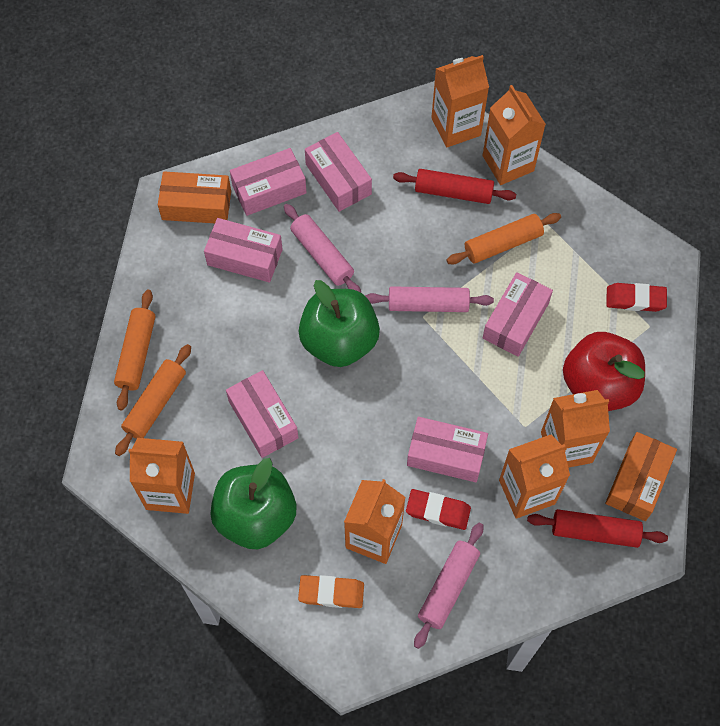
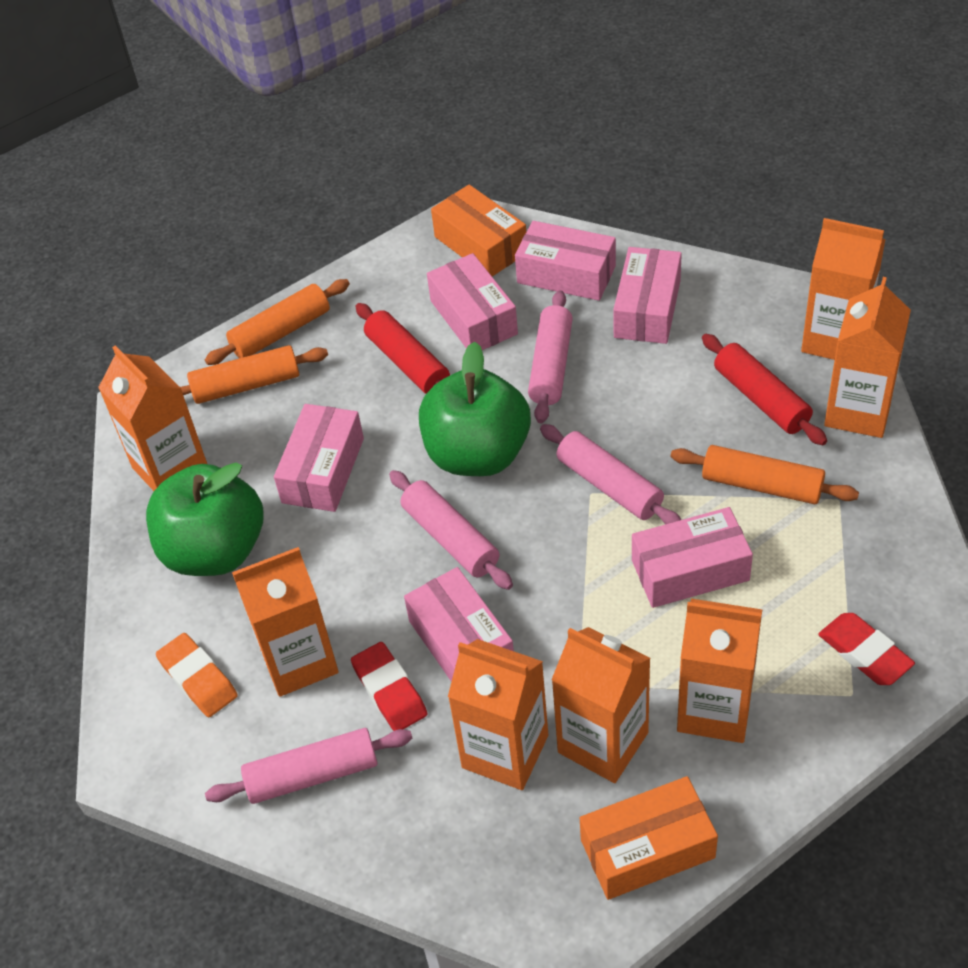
camera: 50 degrees right, 15 degrees down
red rolling pin [527,509,668,548] -> red rolling pin moved to [355,303,450,394]
red apple [563,332,645,411] -> orange carton [677,599,762,743]
none -> pink rolling pin [389,470,513,590]

